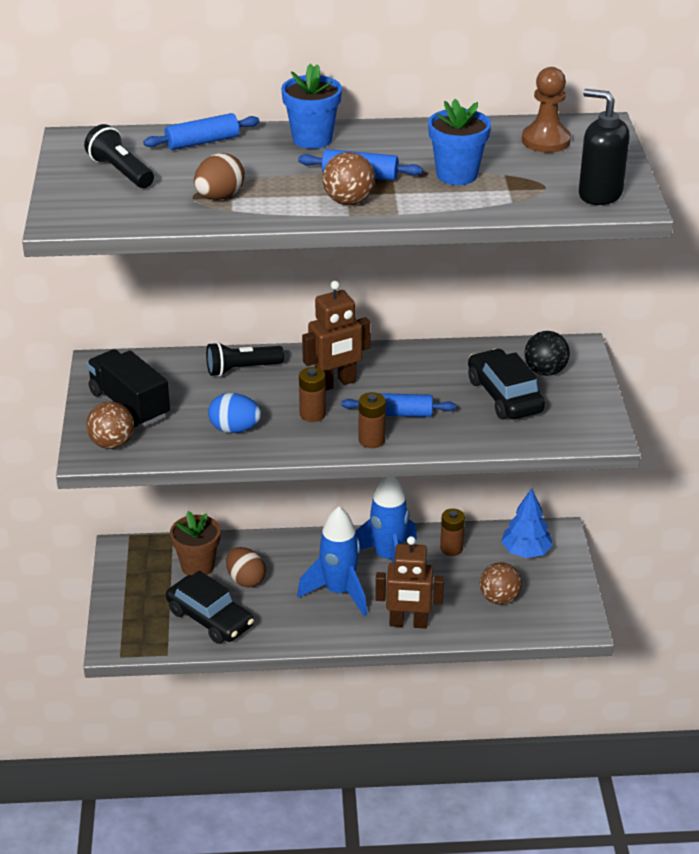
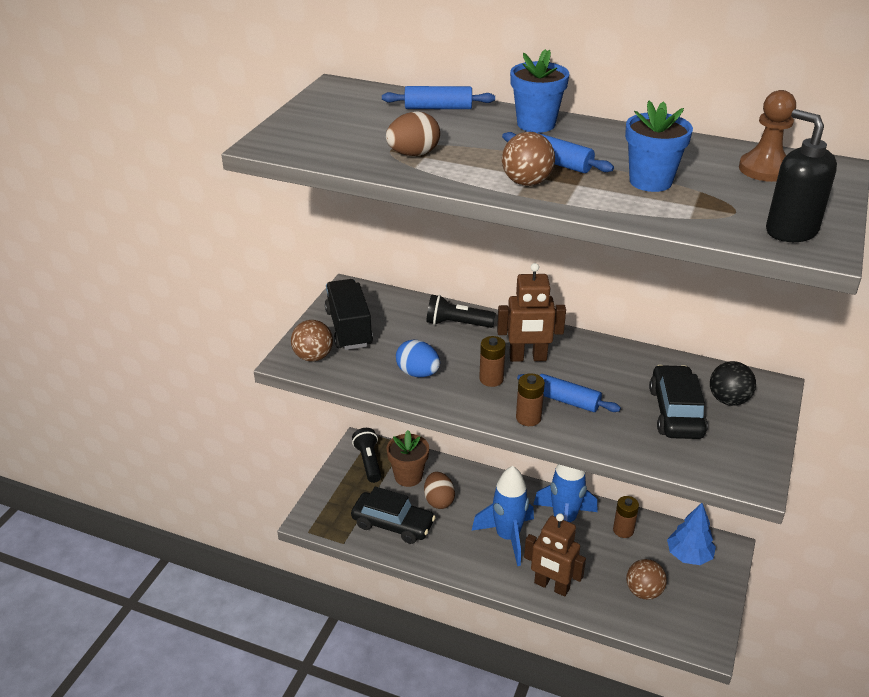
camera: 25 degrees right, 0 degrees up
black flashlight [84,124,154,188] -> black flashlight moved to [352,428,381,483]
black car [166,570,254,644] -> black car turned 45 degrees counterclockwise [351,487,436,544]

